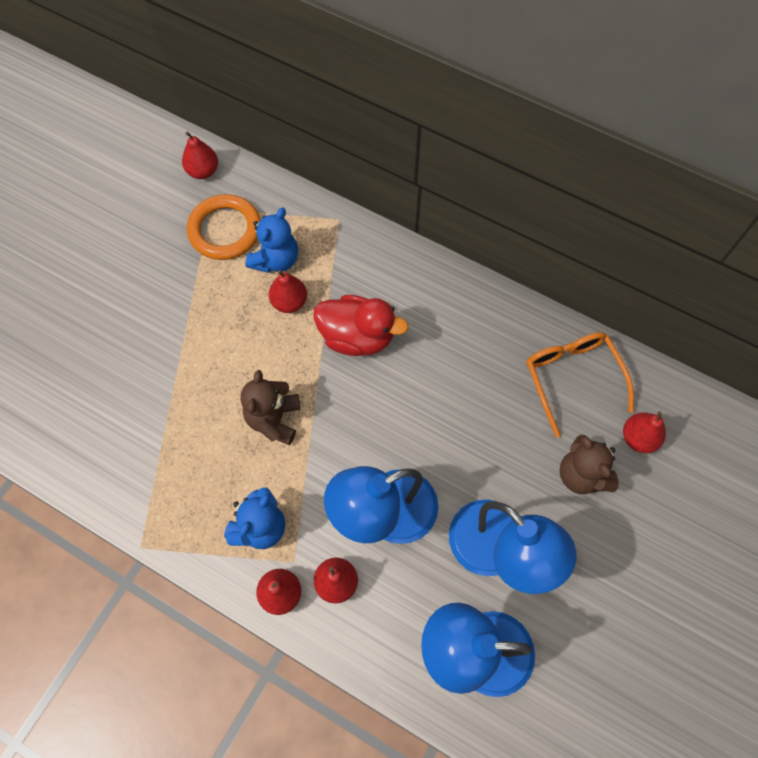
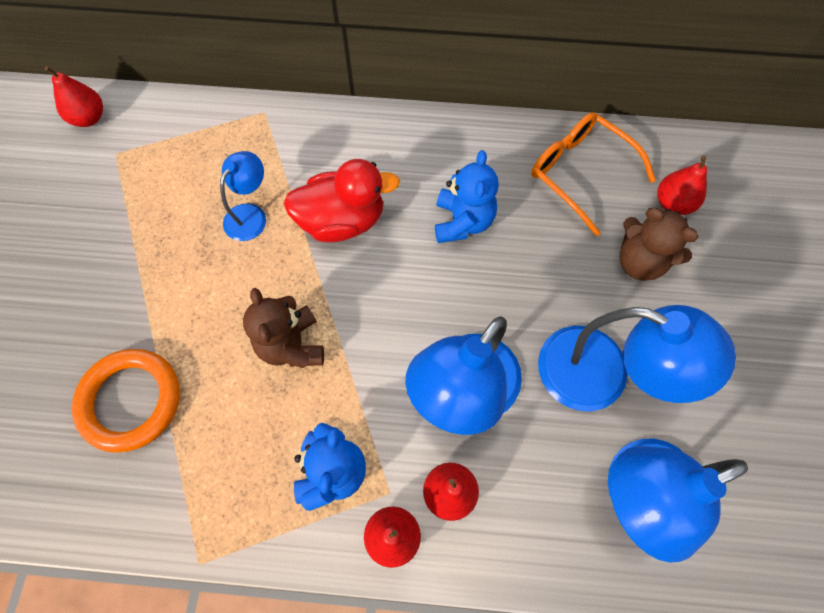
camera: 25 degrees left, 0 degrees up
orange ring [187,194,261,260] -> orange ring moved to [72,349,180,453]
blue teddy bear [245,208,298,273] -> blue teddy bear moved to [435,150,499,243]
red pear [269,270,307,313] -> blue lamp [220,151,266,241]

